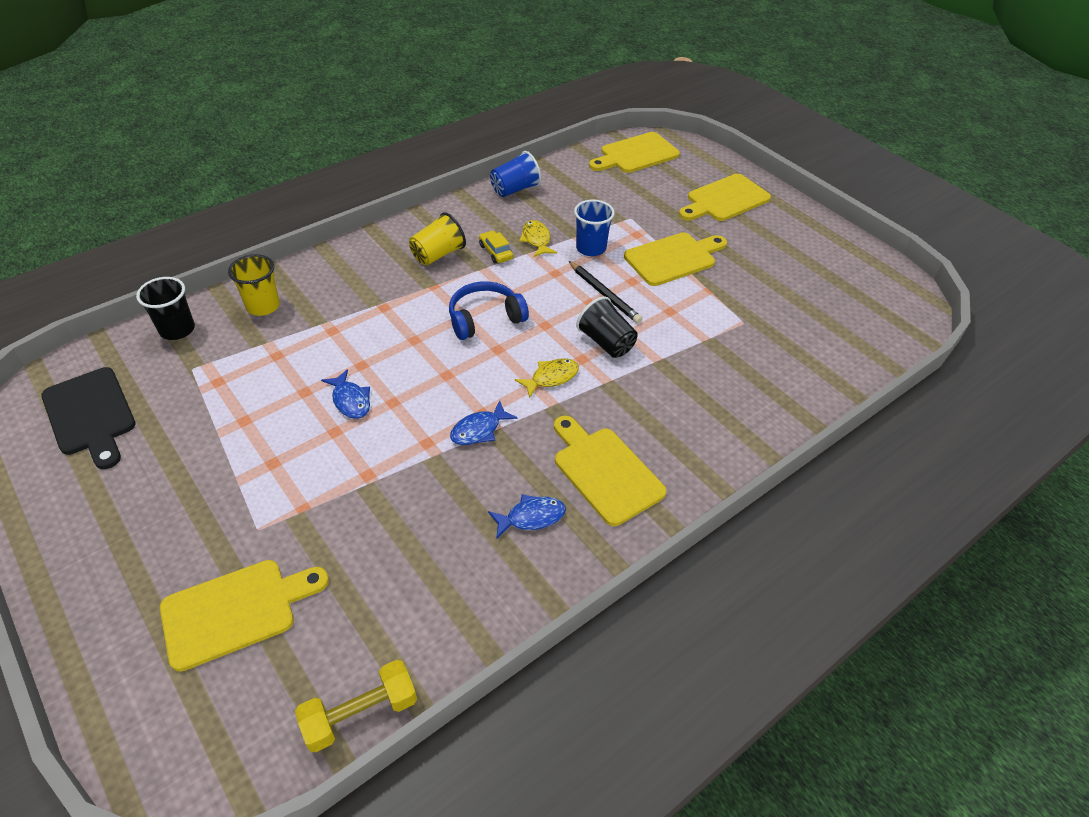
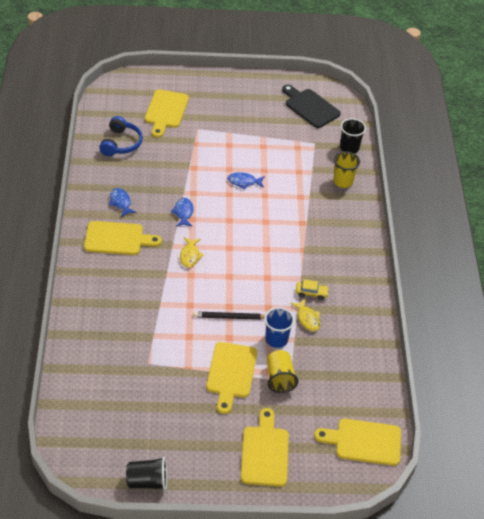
camera: 125 degrees right, 0 degrees up
black cutting board [41,367,136,469] -> black cutting board turned 45 degrees clockwise [282,85,341,128]
yellow dumbbell [295,660,417,752] -> none
yellow cup [409,212,466,265] -> yellow cup moved to [267,350,298,393]
blue headphones [449,281,529,340] -> blue headphones moved to [99,116,143,156]
blue fish [488,494,566,538] -> blue fish turned 135 degrees clockwise [109,188,137,217]
blue cup [490,151,541,197] -> none
yellow fish [519,220,557,257] -> yellow fish turned 45 degrees clockwise [290,298,320,331]
black cup [576,296,638,358] -> black cup moved to [126,457,167,491]
yellow cutting board [589,132,680,173] -> yellow cutting board turned 90 degrees counterclockwise [314,419,401,466]

